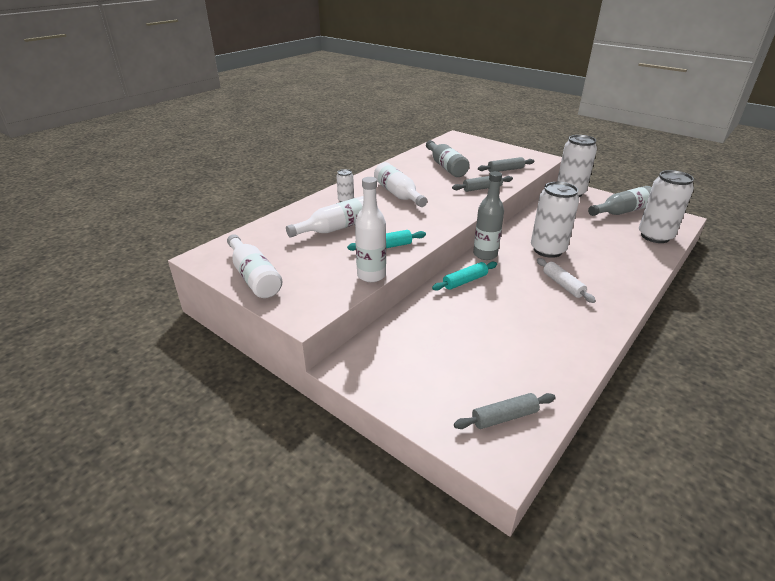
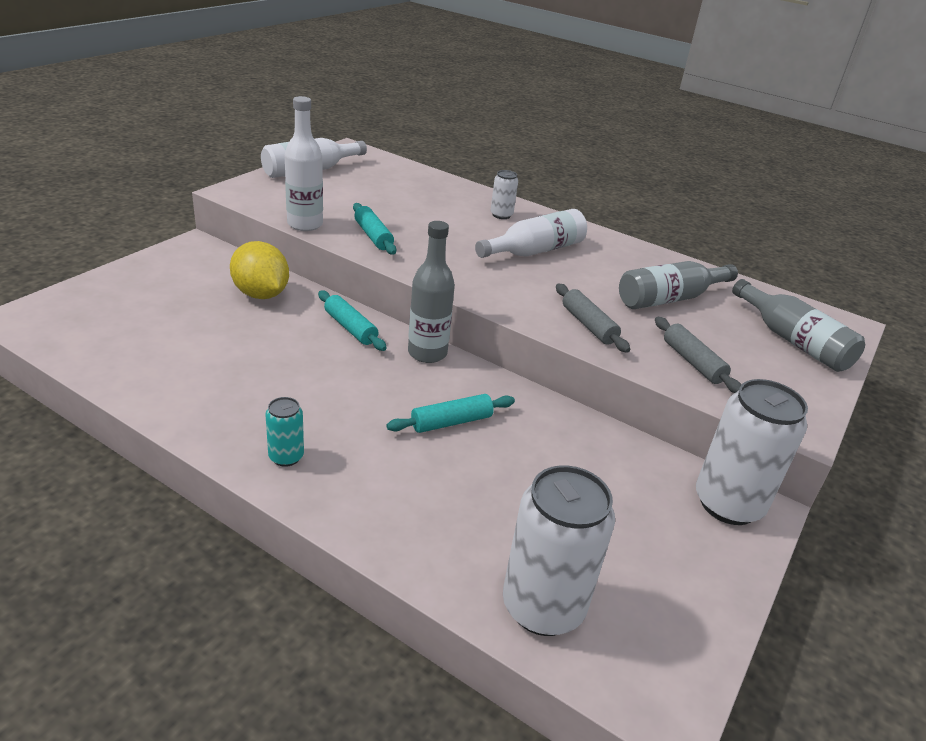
camera: 80 degrees right, 0 degrees up
white bottle [286,196,363,238] -> none
grey rolling pin [454,393,556,429] -> none
white can [531,182,579,258] -> turquoise rolling pin [386,394,515,433]
white rolling pin [537,258,596,303] -> none
grey bottle [588,186,652,216] -> grey bottle moved to [732,279,865,372]
none -> yellow lemon [230,241,289,299]
none -> turquoise can [265,397,304,467]

